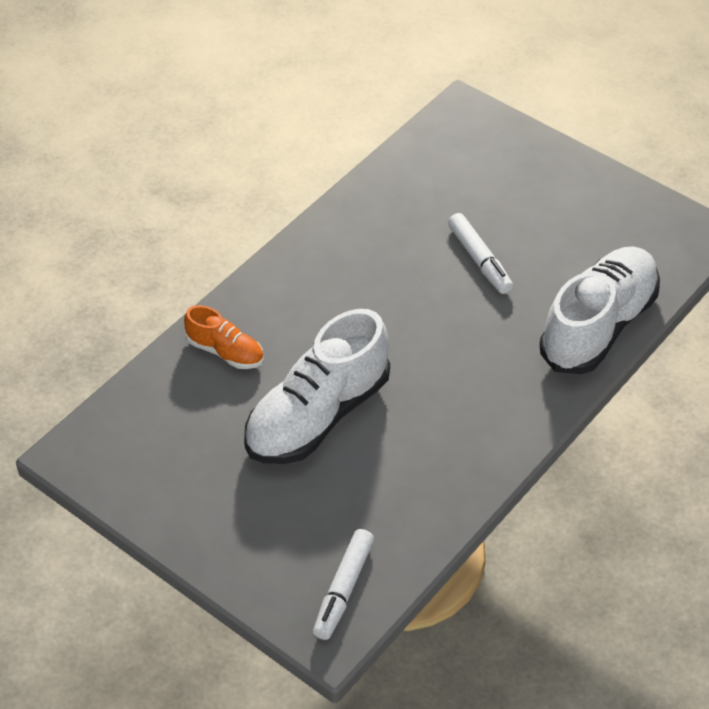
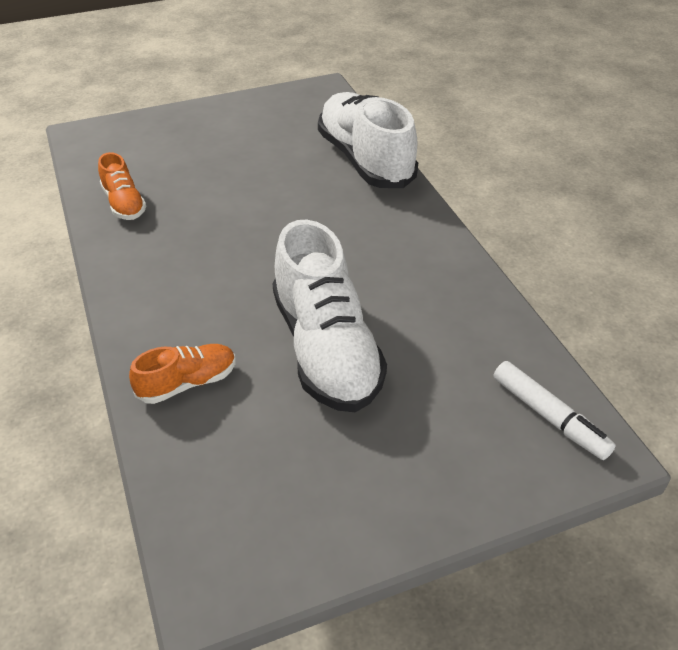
camera: 60 degrees left, 5 degrees down
white marker [448,213,513,294] -> none
none -> orange shoe [98,152,146,220]

